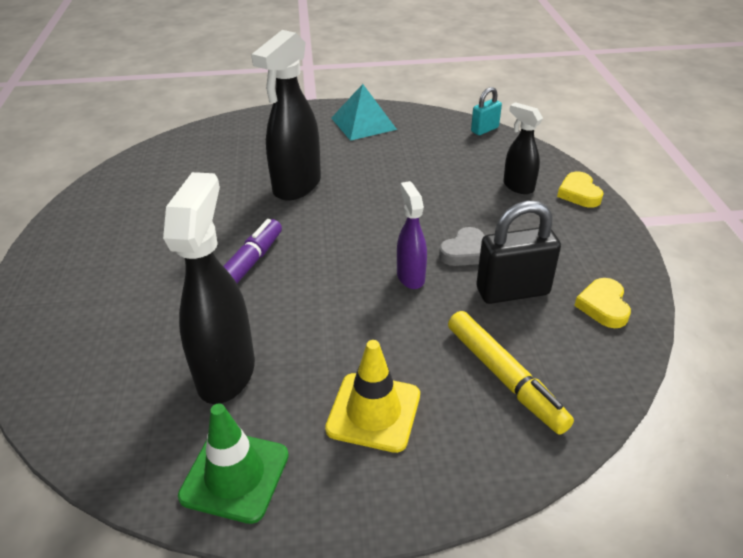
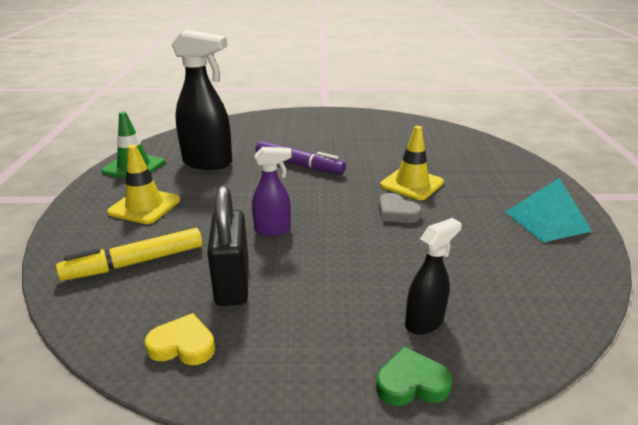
camera: 95 degrees right, 10 degrees down
black spray bottle [251,30,321,201] -> yellow traffic cone [380,126,444,200]
grey heart [439,227,485,266] -> grey heart moved to [378,193,422,223]
turquoise padlock [471,87,502,135] -> none
yellow heart [557,172,604,208] -> green heart [376,347,452,406]

